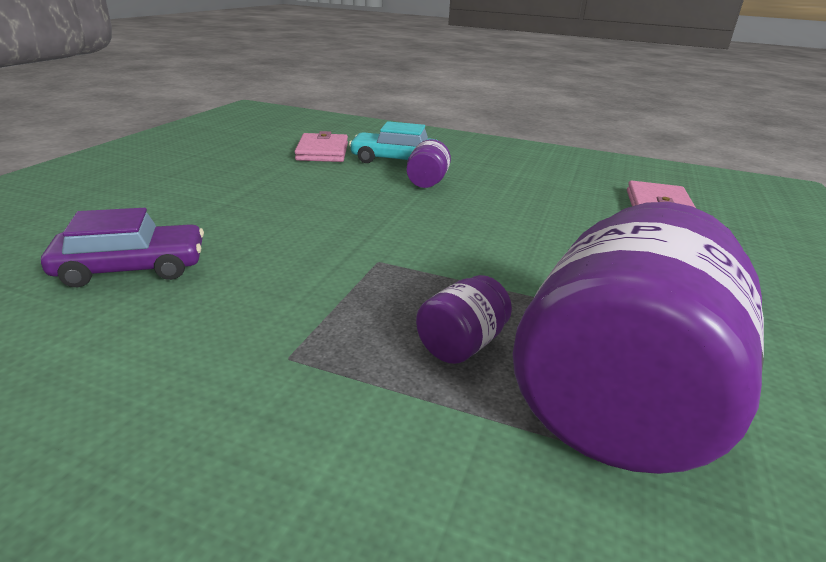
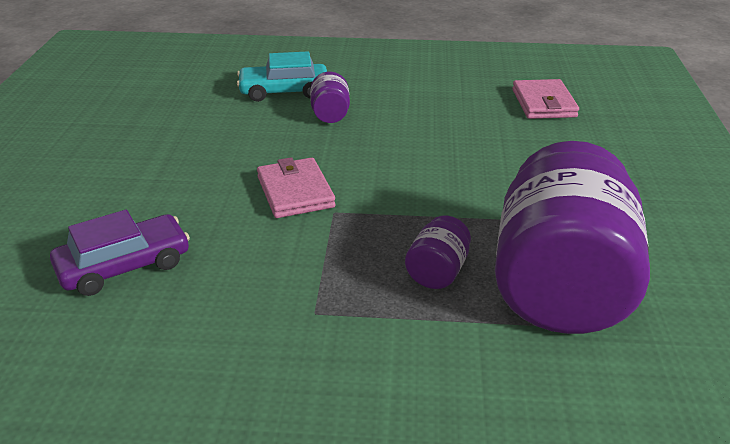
camera: 15 degrees left, 5 degrees up
pink wallet [295,131,348,162] -> pink wallet moved to [257,157,336,218]

